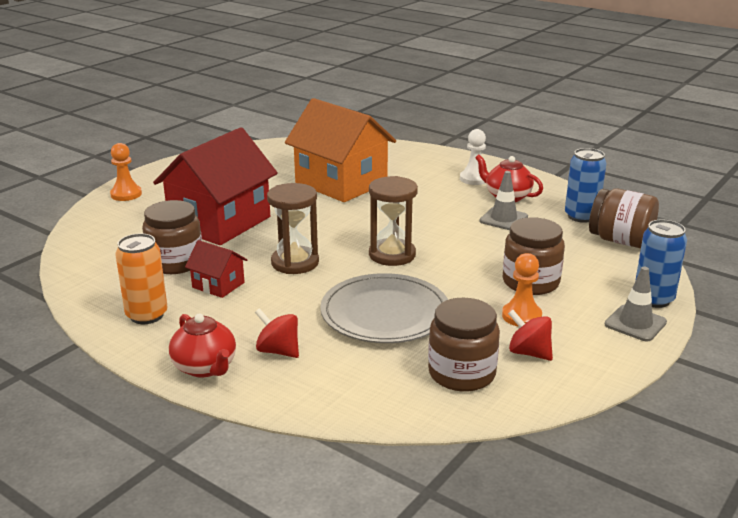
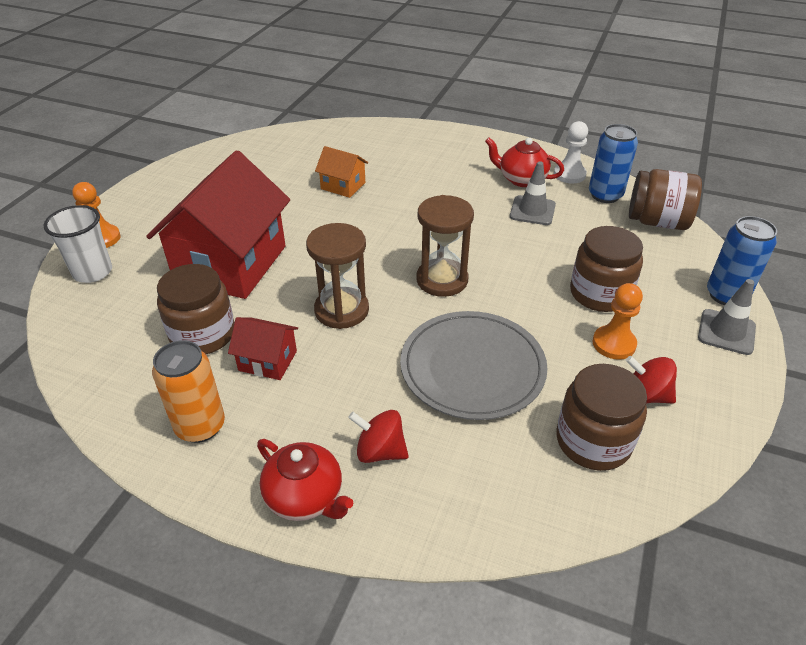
camera: 15 degrees left, 15 degrees up
orange house [285,98,396,202] -> orange house [315,146,368,198], size x0.45
white pawn [460,129,486,185] -> white pawn moved to [554,121,588,183]
none -> white cup [43,205,112,283]

